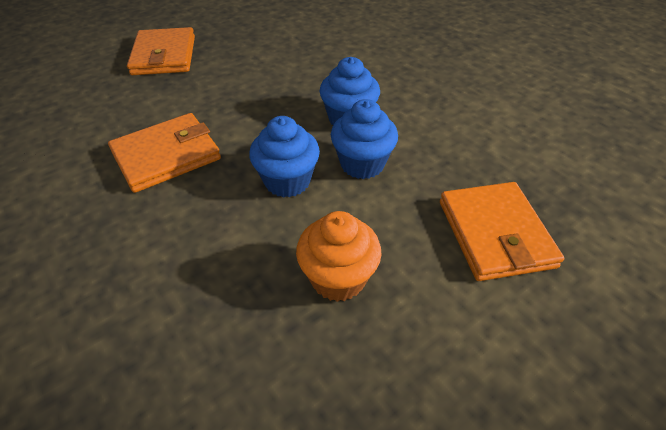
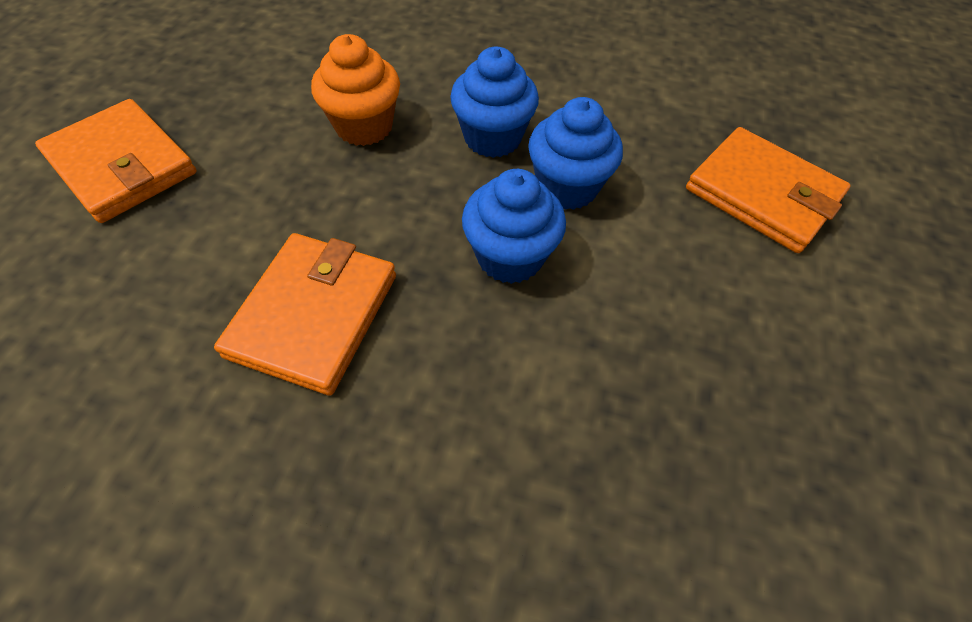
camera: 40 degrees left, 10 degrees up
orange cupcake [296,211,382,302] -> orange cupcake moved to [311,34,400,146]

